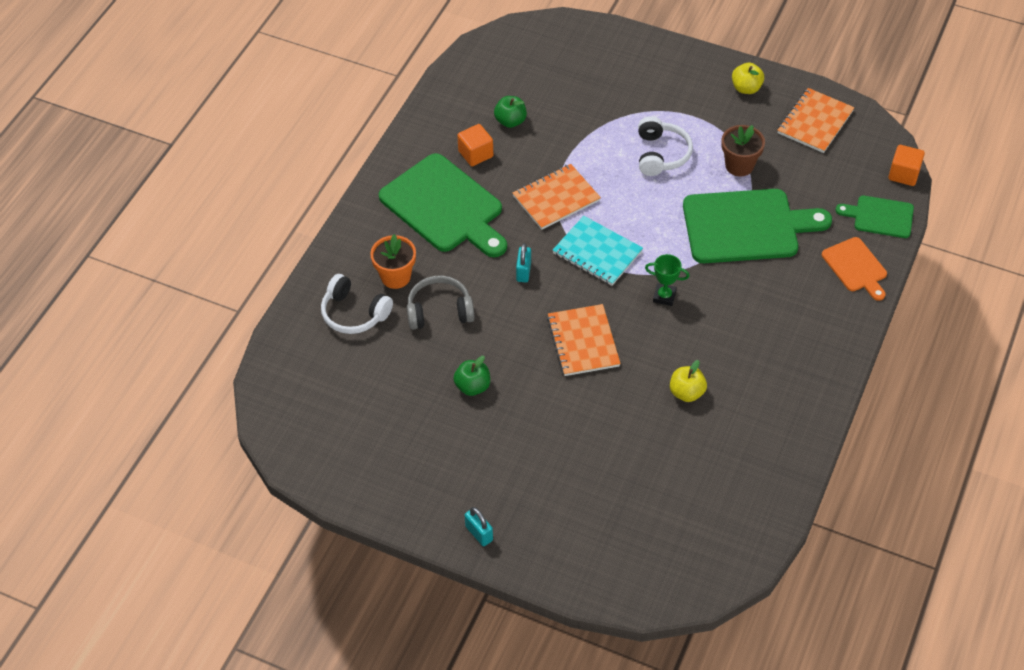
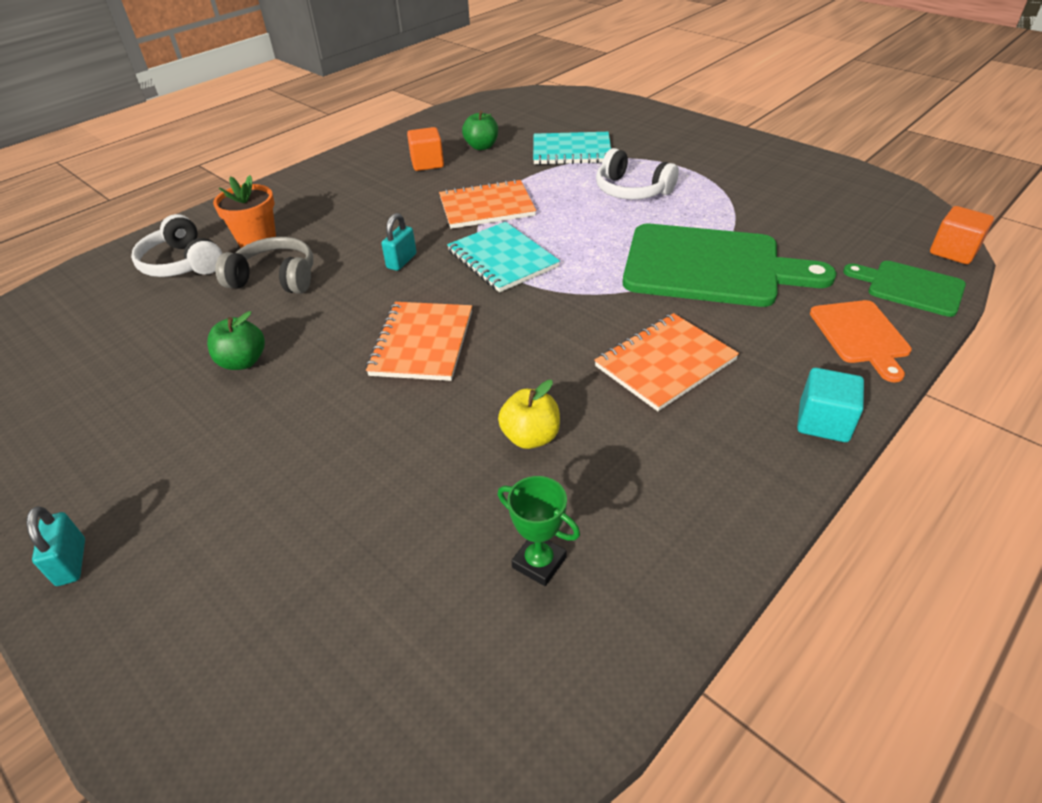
camera: 20 degrees right, 10 degrees down
green cutting board [379,153,507,257] -> none
white headphones [638,116,693,176] -> white headphones turned 105 degrees clockwise [596,148,679,200]
green trophy [645,254,689,306] -> green trophy moved to [498,476,580,586]
brown flower pot [721,125,765,177] -> none
yellow apple [732,63,764,94] -> none
orange notebook [778,88,855,153] -> orange notebook moved to [594,313,739,411]
none -> turquoise notebook [533,132,611,165]
none -> turquoise cube [797,368,864,442]

